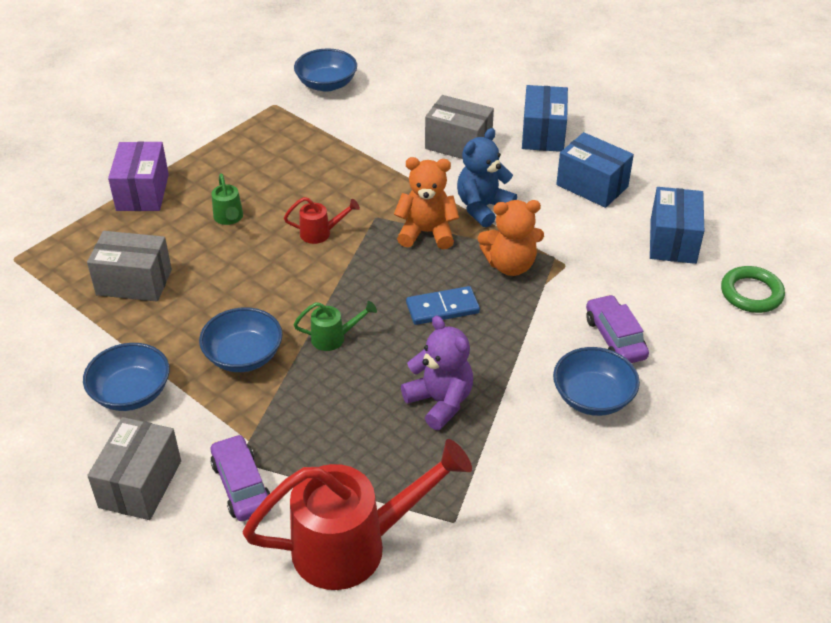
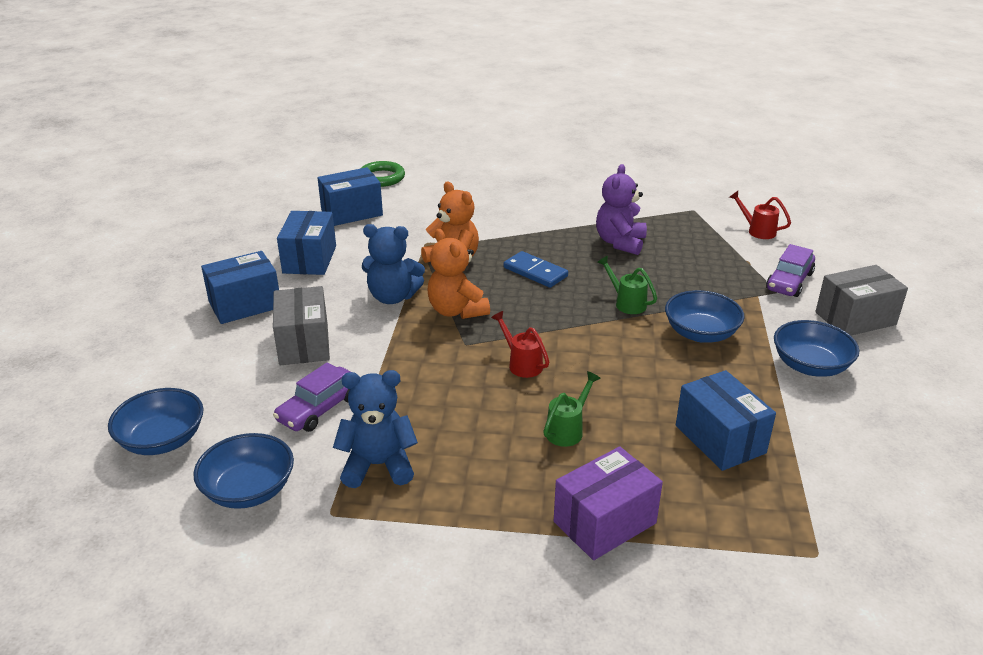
camera: 125 degrees left, 10 degrees down
grey box [87,231,172,302] -> blue box [676,370,776,471]
red watering can [242,439,472,590] -> red watering can [729,191,791,239], size x0.43
blue bowl [553,347,640,416] -> blue bowl moved to [108,388,204,455]
purple car [586,294,649,363] -> purple car moved to [273,362,351,432]
none -> blue teddy bear [333,370,418,488]

